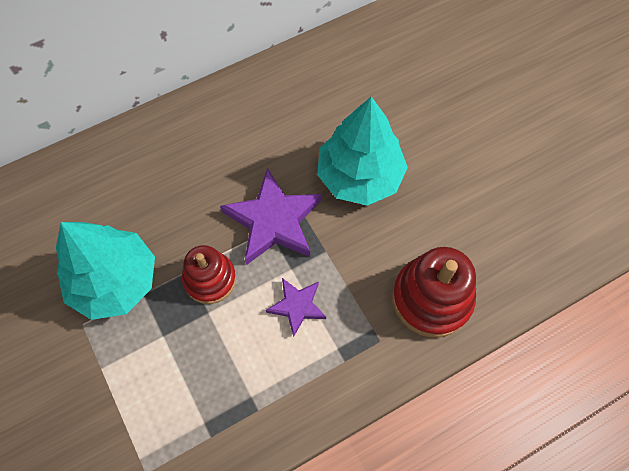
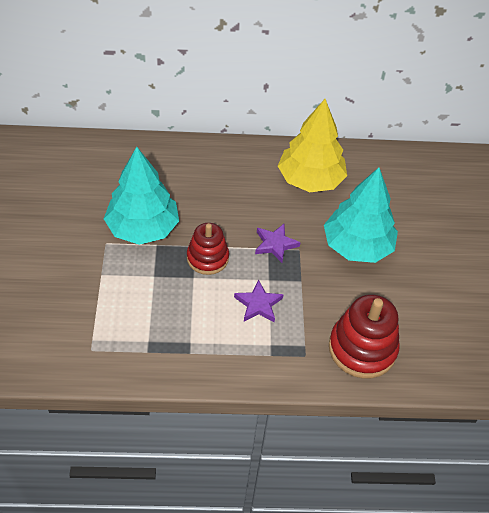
camera: 25 degrees right, 15 degrees down
purple star [220,168,322,265] -> purple star [255,224,301,263], size x0.56
none -> yellow tree [278,99,347,192]

